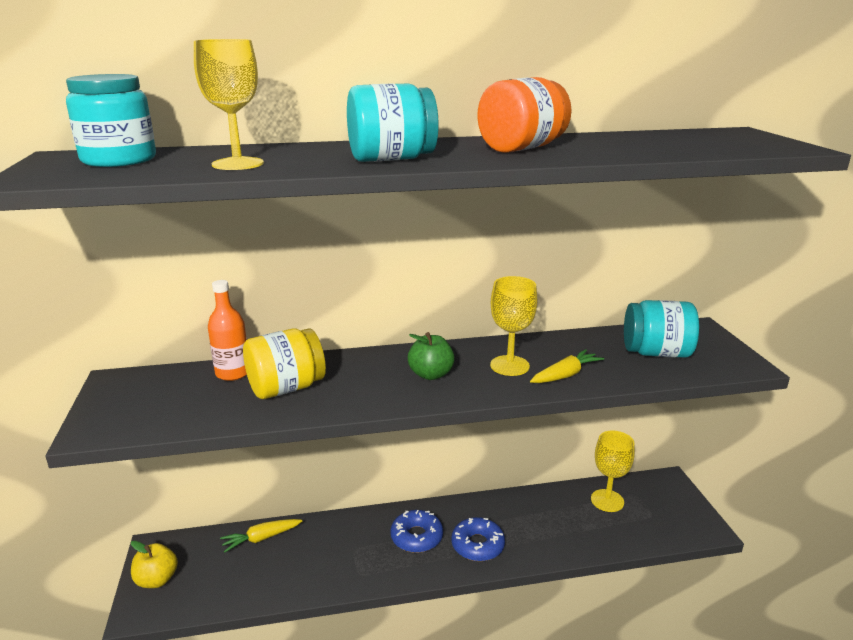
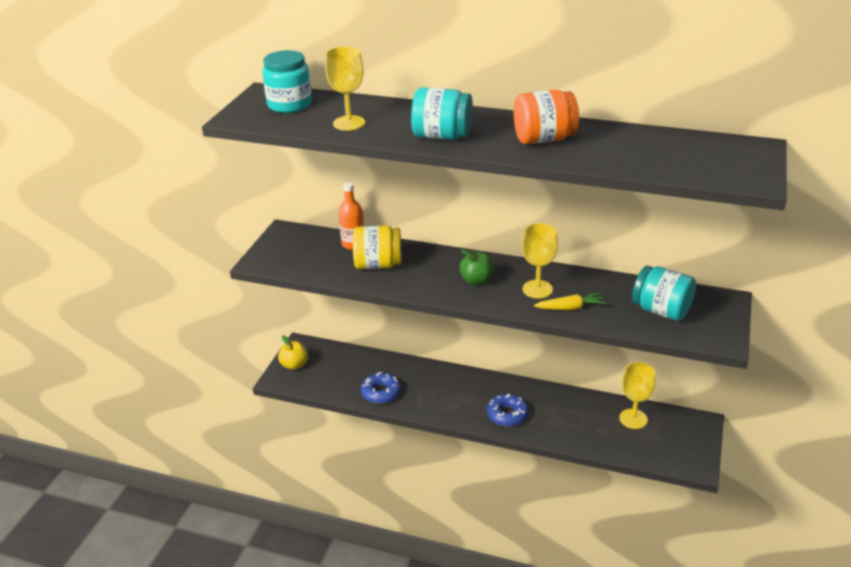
camera: 30 degrees right, 10 degrees up
yellow carrot [220,519,302,553] -> none
blue donut [390,510,443,553] -> blue donut moved to [361,372,401,404]

